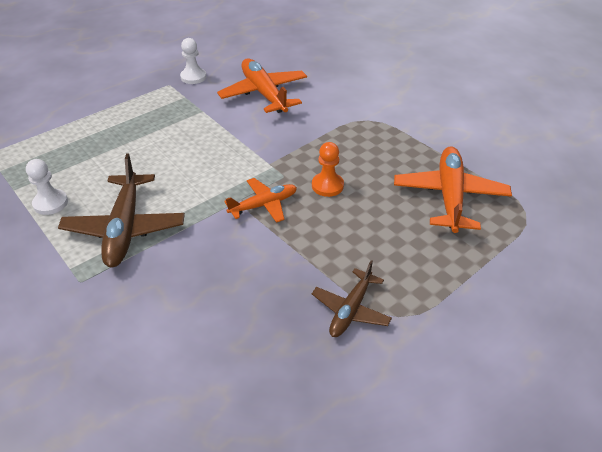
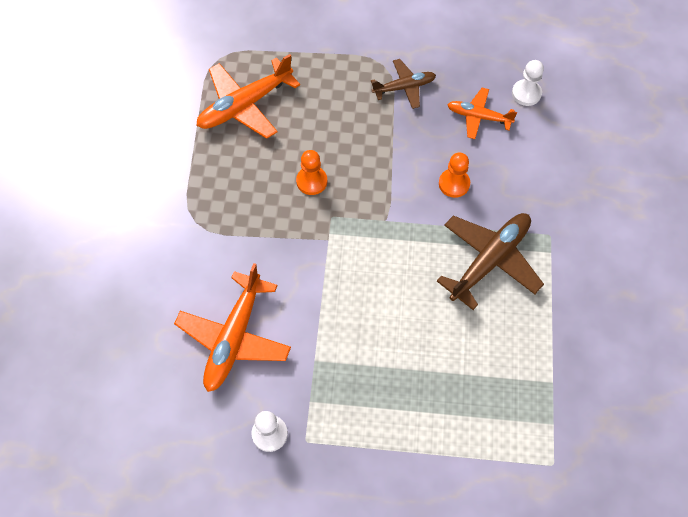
camera: 135 degrees left, 20 degrees up
white pawn [26,159,68,215] -> white pawn moved to [512,60,544,106]
orange plane [224,178,297,223] -> orange plane moved to [447,88,517,139]
none -> orange pawn [439,152,470,198]

